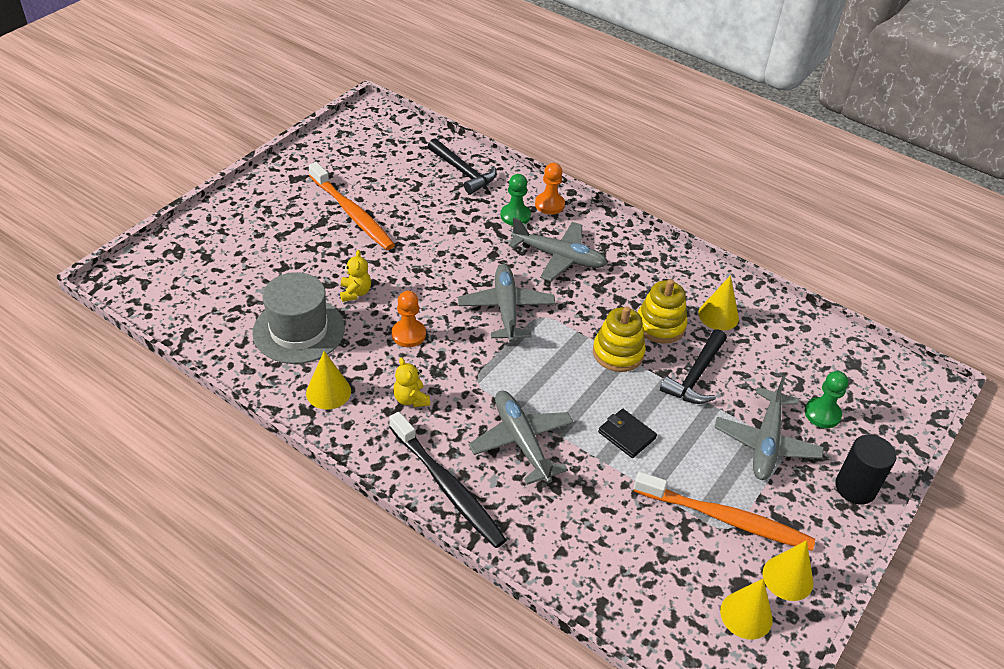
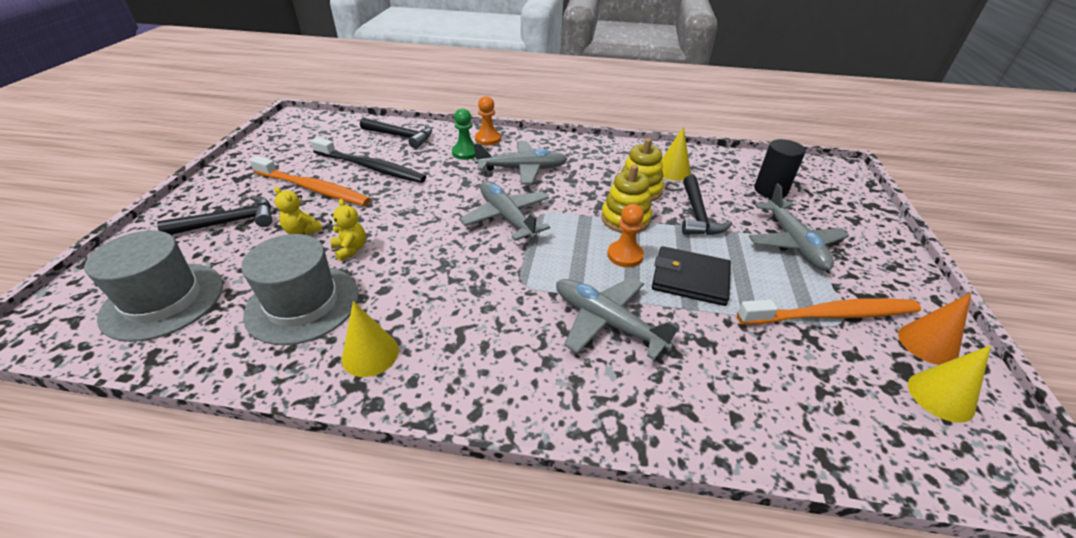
camera: 25 degrees left, 5 degrees down
black toothbrush [389,412,506,548] -> black toothbrush moved to [310,137,426,183]
orange pawn [392,291,426,347] -> orange pawn moved to [607,204,644,267]
yellow teddy bear [393,357,430,407] -> yellow teddy bear moved to [274,186,322,235]
black wallet [598,409,657,458] -> black wallet [652,246,731,306], size x1.53
yellow cone [762,540,814,601] -> orange cone [898,293,971,365]
green pawn [805,371,848,428] -> none
black cylinder [835,434,896,505] -> black cylinder moved to [754,139,806,199]
none -> grey hat [84,230,223,342]
none -> black hammer [157,196,272,235]

